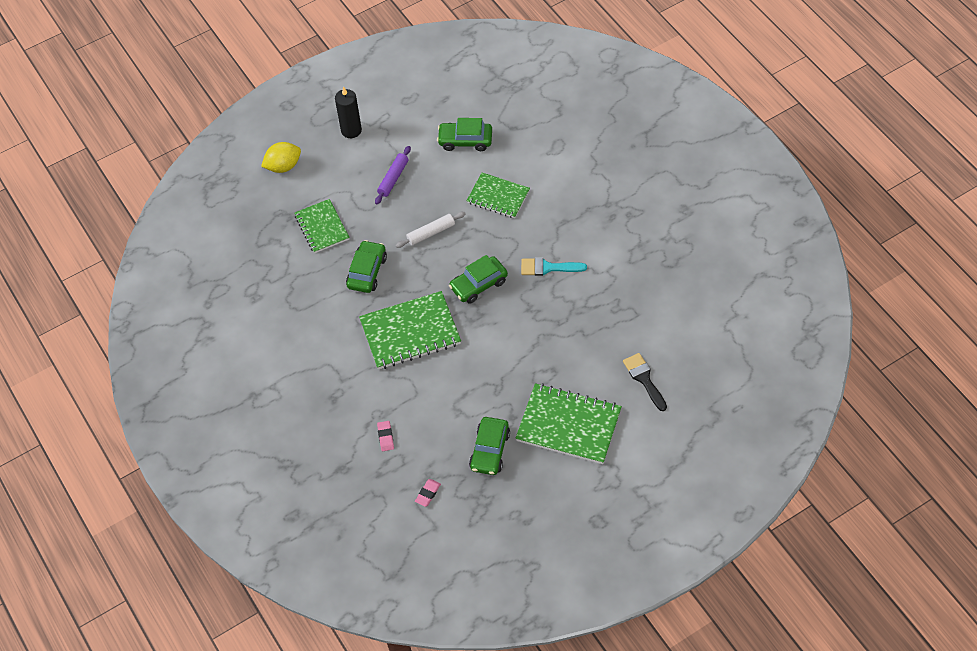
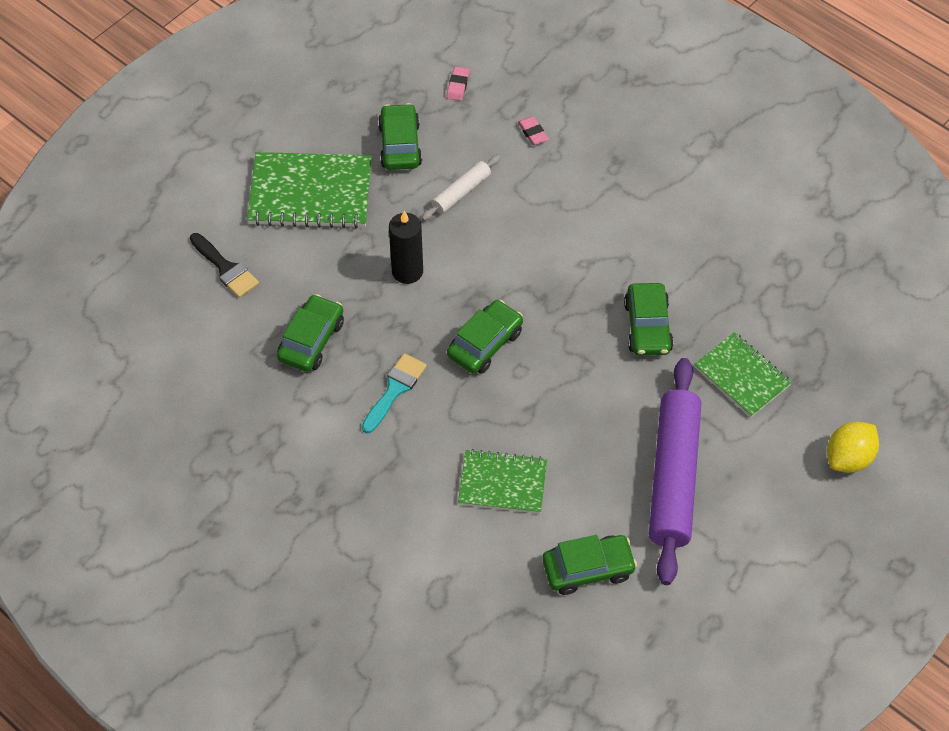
camera: 160 degrees right, 0 degrees up
black candle [335,86,362,138] -> black candle moved to [389,211,423,284]
green notebook [359,291,461,370] -> none
purple rolling pin [375,146,411,205] -> purple rolling pin [649,358,701,585], size x2.09
white rolling pin [396,212,466,248] -> white rolling pin moved to [421,155,501,221]
turquoise brush [521,258,587,276] -> turquoise brush turned 45 degrees counterclockwise [362,353,427,433]
none -> green car [277,294,344,372]

